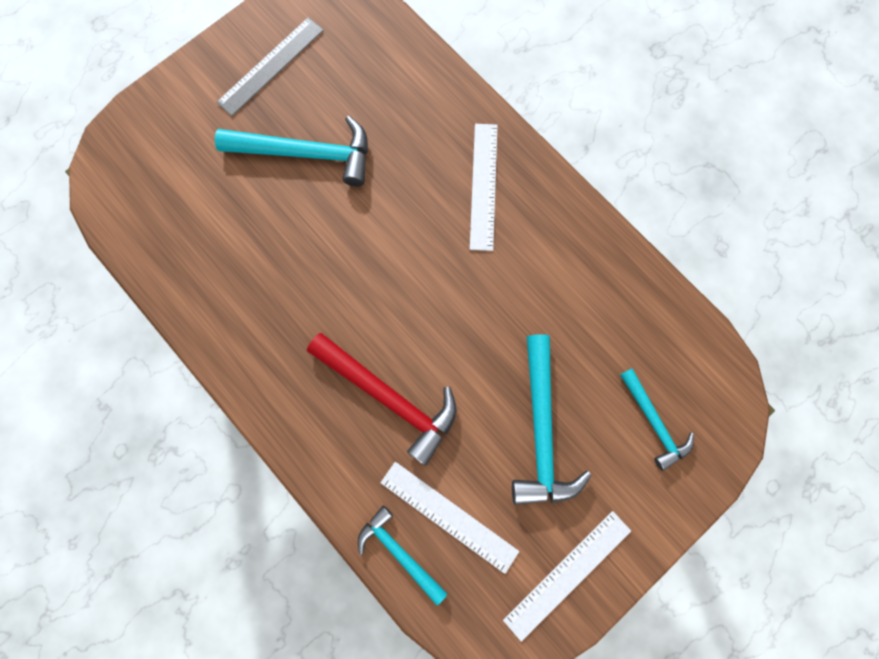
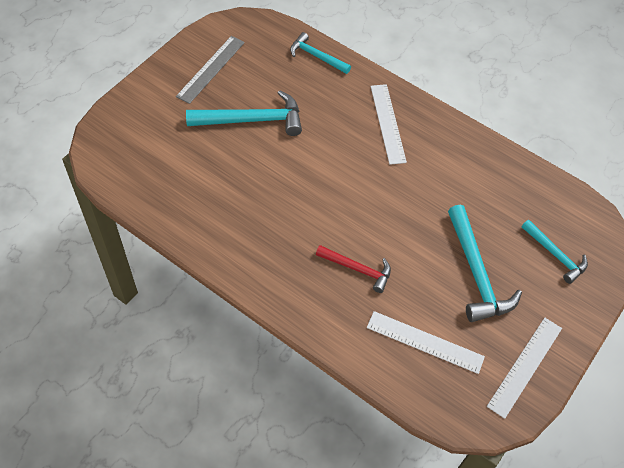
camera: 15 degrees left, 20 degrees down
red hammer [307,333,456,466] -> red hammer [316,245,391,293], size x0.61
turquoise hammer [358,506,447,605] -> turquoise hammer moved to [290,32,351,74]

